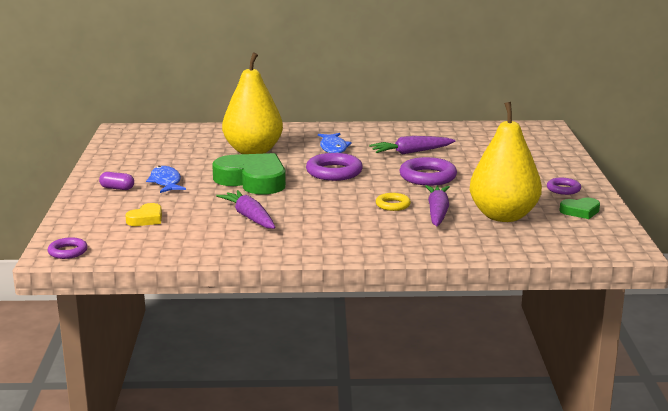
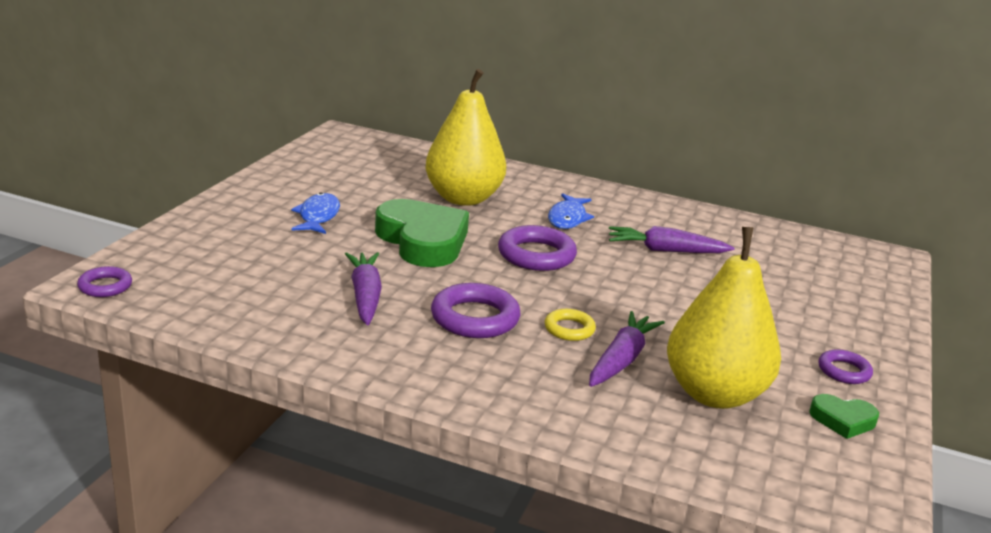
camera: 20 degrees right, 5 degrees up
purple capsule [99,172,134,190] -> none
yellow heart [125,203,162,226] -> none
purple ring [399,157,457,186] -> purple ring moved to [431,283,521,338]

